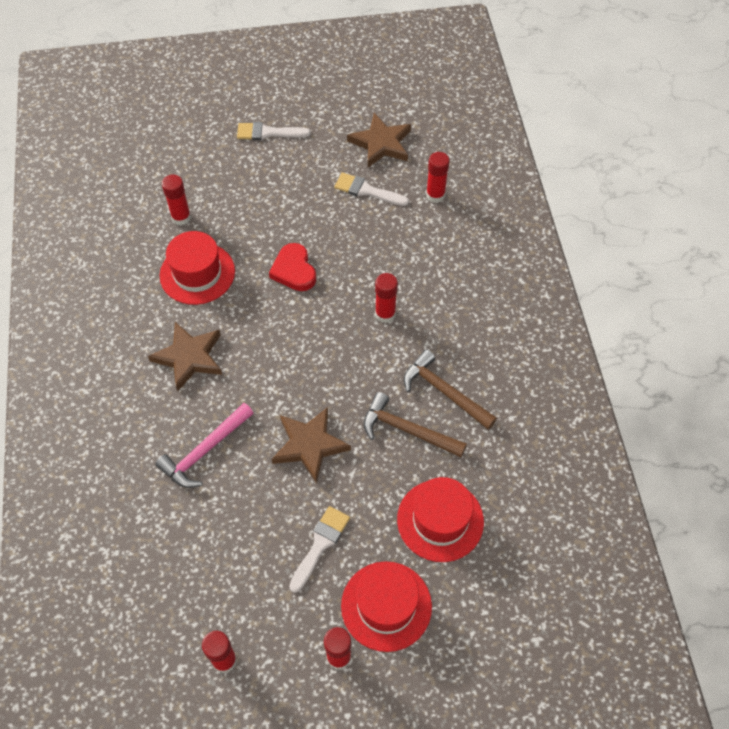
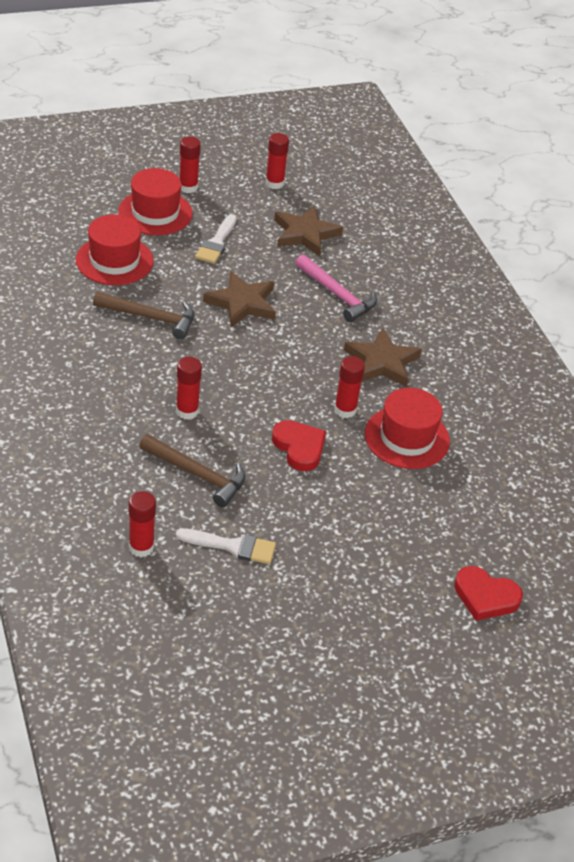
camera: 165 degrees right, 15 degrees down
pink hammer [155,403,253,488] -> pink hammer turned 105 degrees clockwise [295,254,377,322]
red glue stick [162,174,191,225] -> red glue stick moved to [334,356,365,418]
white brush [237,122,311,140] -> none
brown star [347,113,411,168] -> brown star moved to [274,205,343,256]
brown hammer [404,349,497,430] -> brown hammer moved to [140,434,246,507]
none -> red heart [454,566,523,621]

